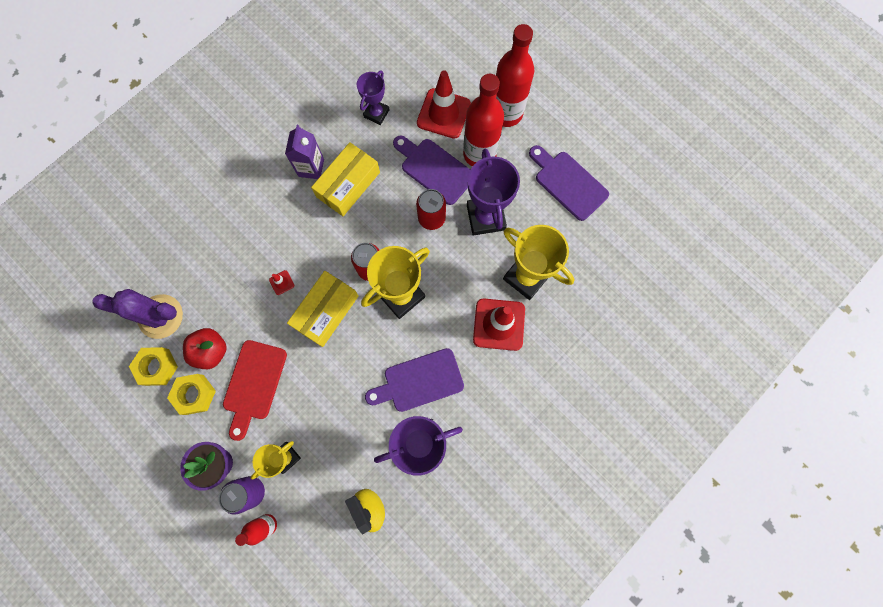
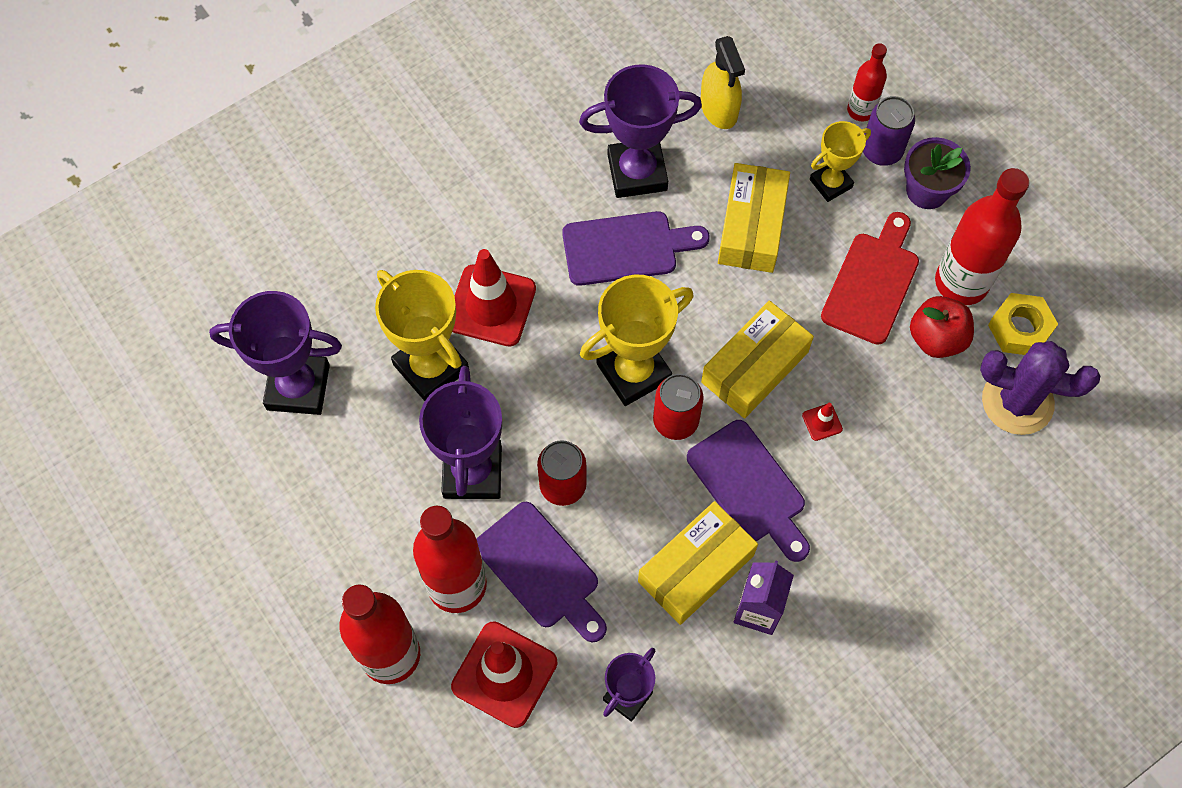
camera: 170 degrees left, 10 degrees down
yellow nut [167,374,216,415] -> red bottle [935,168,1029,305]
purple cutting board [529,145,609,221] -> purple cutting board moved to [687,420,810,562]
none -> purple trophy [209,291,342,415]
none -> yellow box [718,163,790,273]

